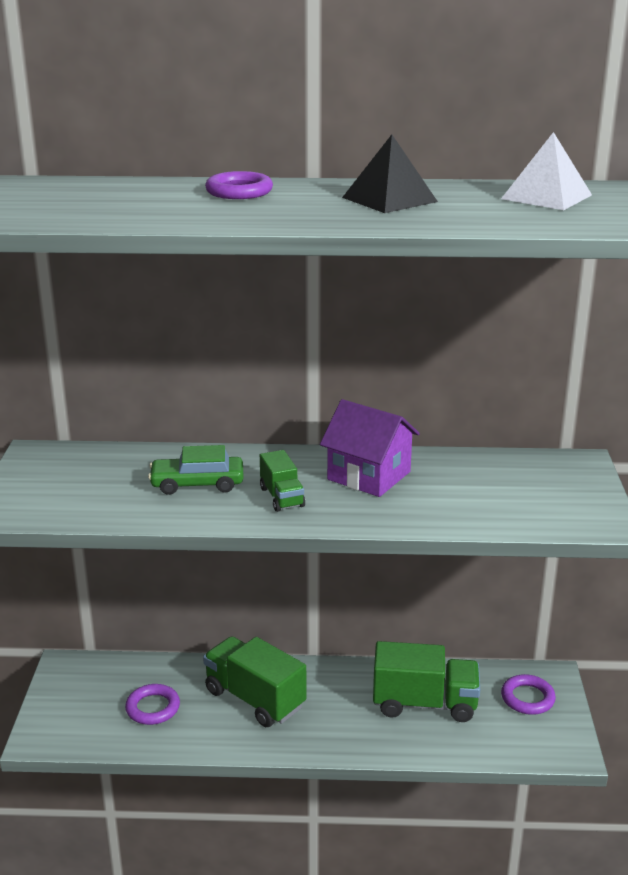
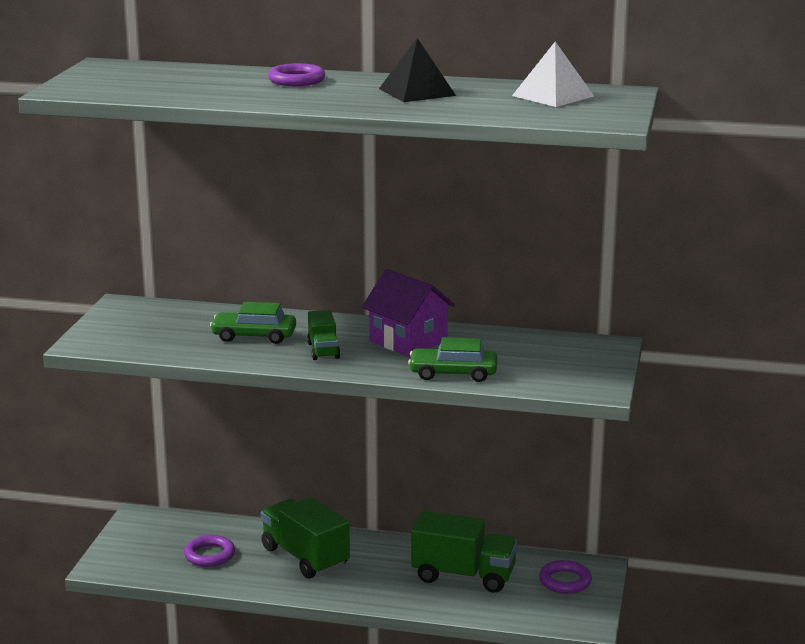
camera: 10 degrees right, 5 degrees down
none -> green car [408,337,497,382]

